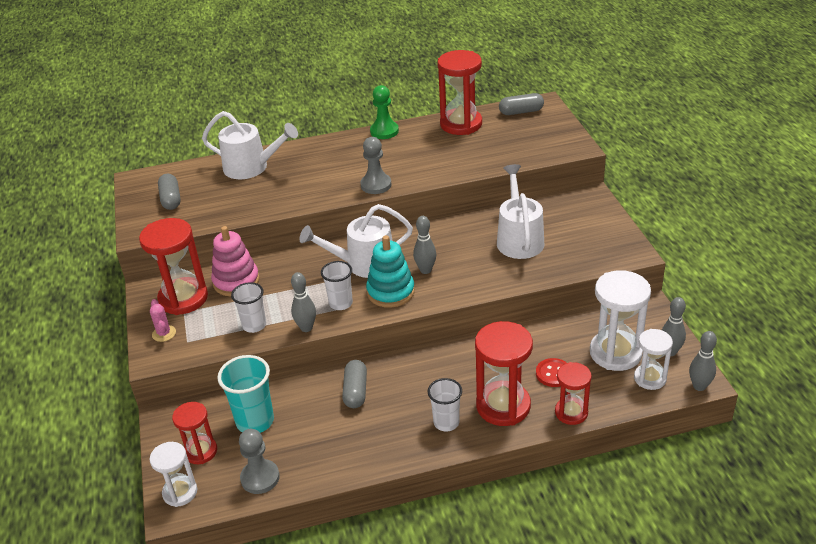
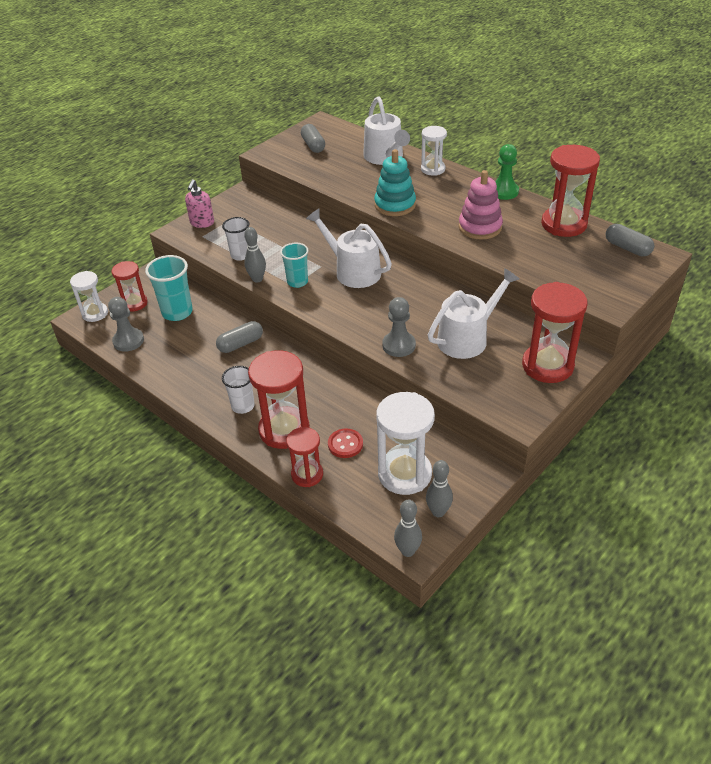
camera: 55 degrees right, 5 degrees up
red hourglass [139,218,208,315] -> red hourglass moved to [522,282,588,383]
pink cactus [150,299,176,342] -> pink soap dispenser [185,179,214,228]
grey capsule [158,174,181,210] -> grey capsule turned 60 degrees counterclockwise [301,124,325,153]
pink stacking toy [211,226,260,297] -> pink stacking toy moved to [458,170,503,240]
white cup [321,261,353,310] -> turquoise cup [280,243,309,288]
grey pawn [360,137,392,194] -> grey pawn moved to [382,297,416,357]
turquoise stacking toy [366,235,415,308] -> turquoise stacking toy moved to [374,149,416,216]
grey bowling pin [413,216,437,274] -> none
white hourglass [634,329,673,390] -> white hourglass moved to [421,126,447,176]

